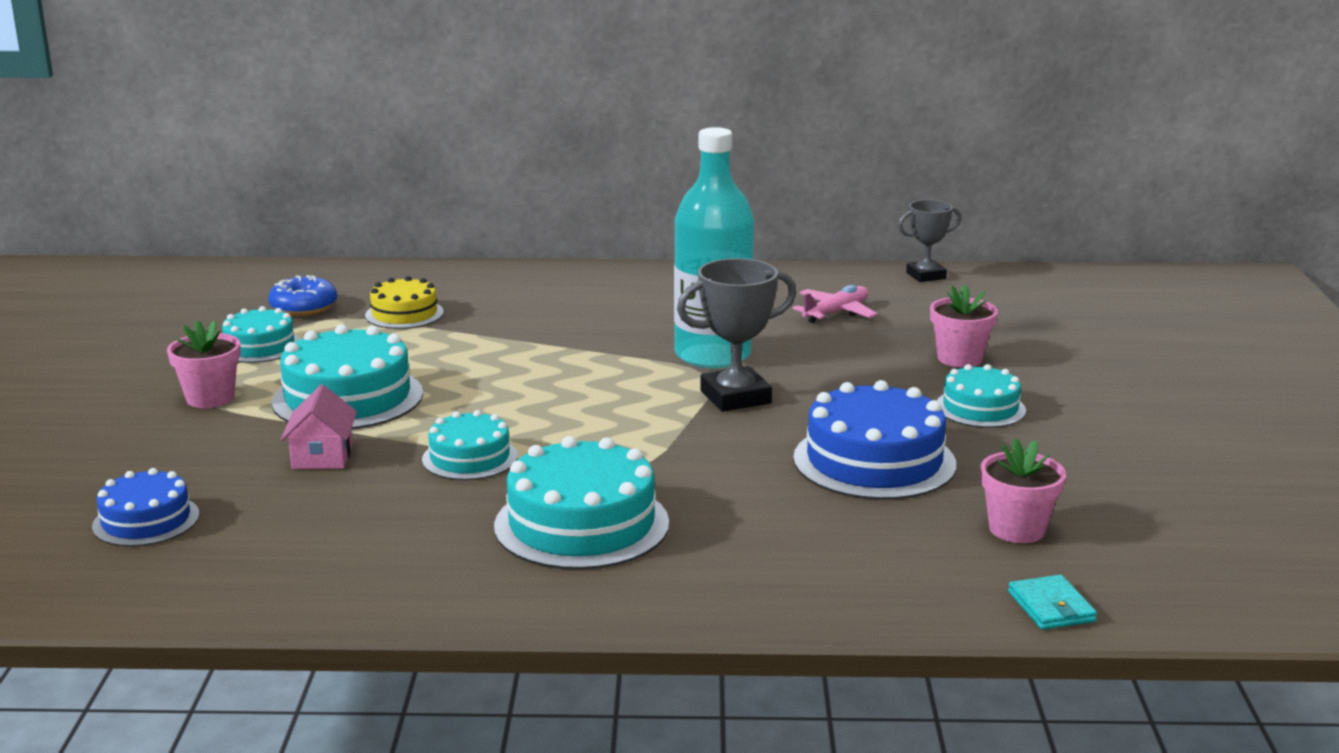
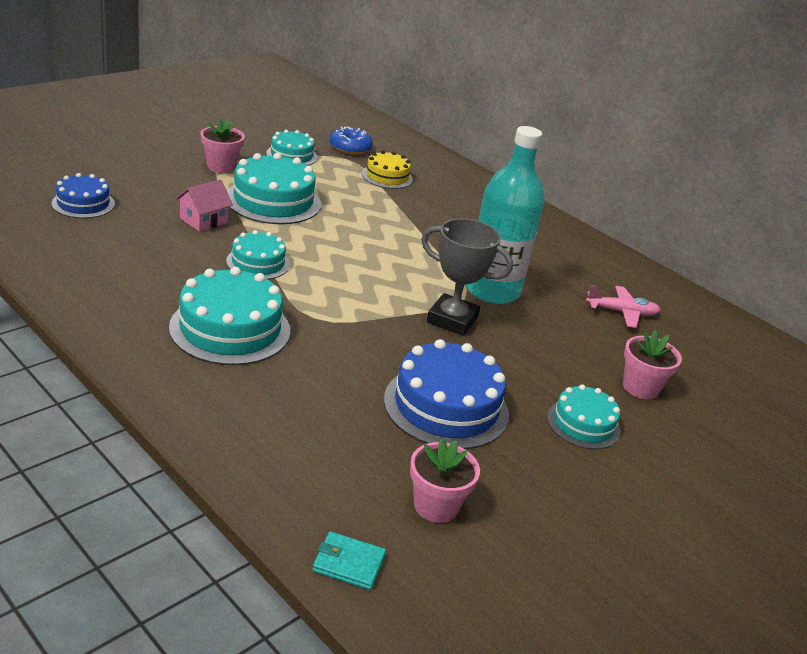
camera: 40 degrees right, 10 degrees up
grey trophy [898,200,961,282] -> none
turquoise wallet [1008,575,1097,630] -> turquoise wallet turned 75 degrees clockwise [312,531,386,590]

